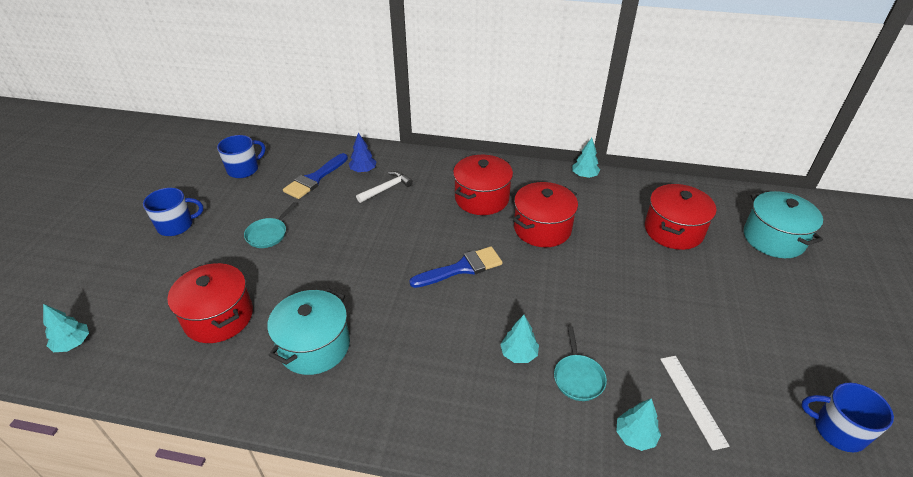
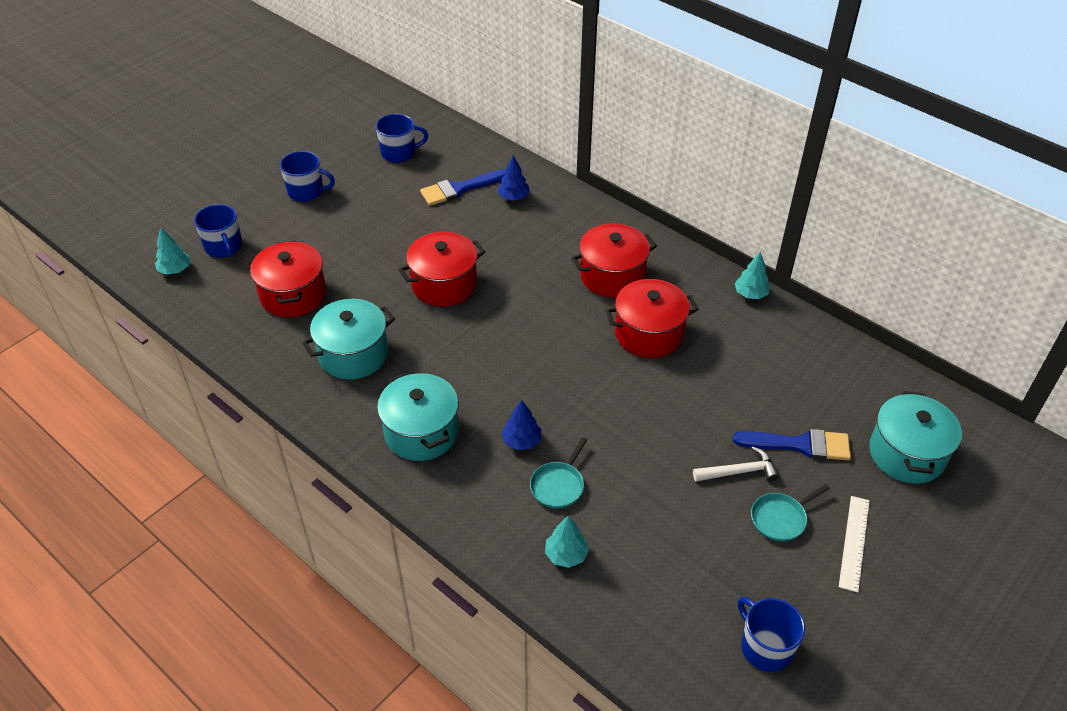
camera: 30 degrees right, 5 degrees up
turquoise pan [244,202,297,248] -> turquoise pan moved to [751,484,830,542]
white hammer [356,171,413,203] -> white hammer moved to [693,446,779,482]
blue brush [409,246,503,288] -> blue brush moved to [733,429,851,460]
turquoise tree [500,315,539,363] -> blue tree [502,400,541,450]
red pot [645,184,716,250] -> red pot moved to [398,232,485,307]
white ruler [660,356,730,451] -> white ruler moved to [839,496,870,592]
none -> blue mug [194,204,242,258]
none -> turquoise pot [377,372,459,461]

